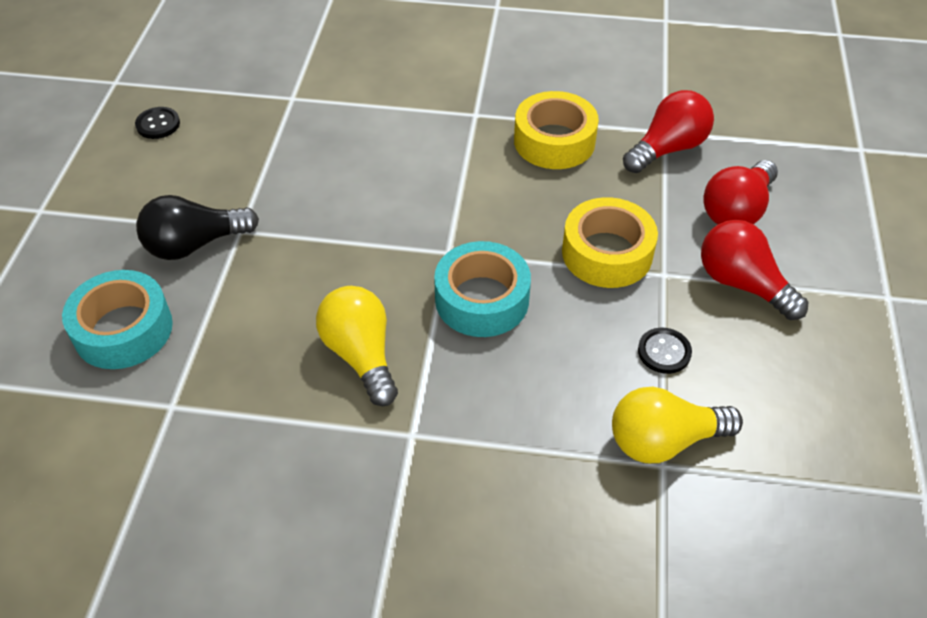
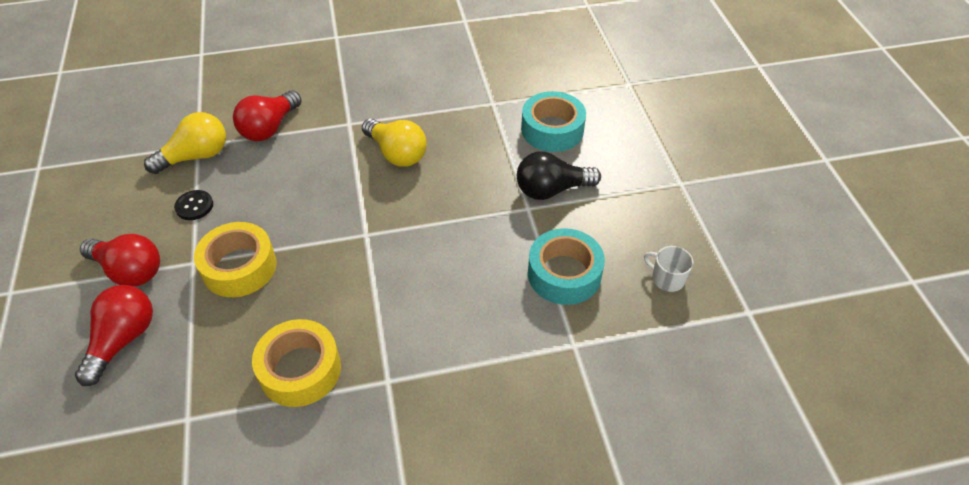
camera: 160 degrees right, 0 degrees up
black button [135,107,180,139] -> white mug [644,246,694,292]
black light bulb [136,195,259,260] -> black light bulb turned 150 degrees counterclockwise [517,152,601,200]
turquoise tape [434,241,531,337] -> turquoise tape moved to [528,228,605,305]
red light bulb [623,90,714,173] -> red light bulb moved to [233,90,302,141]

